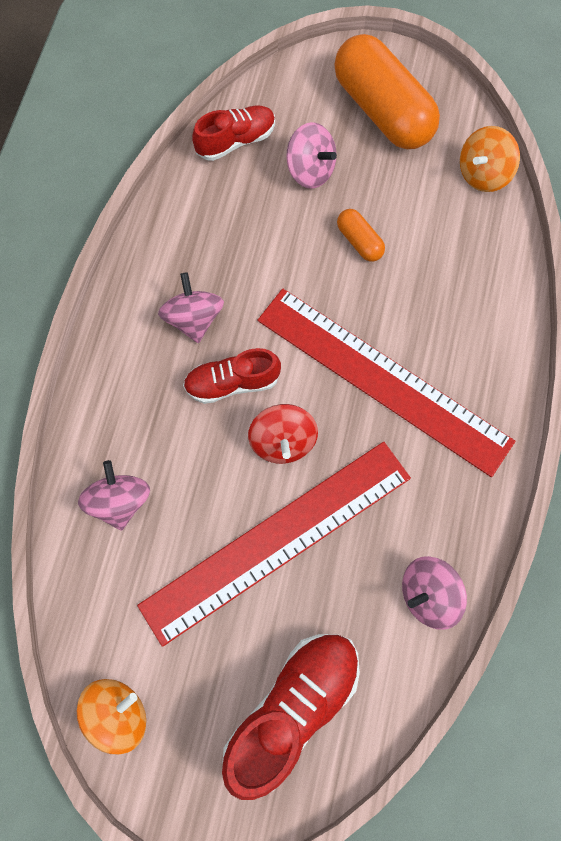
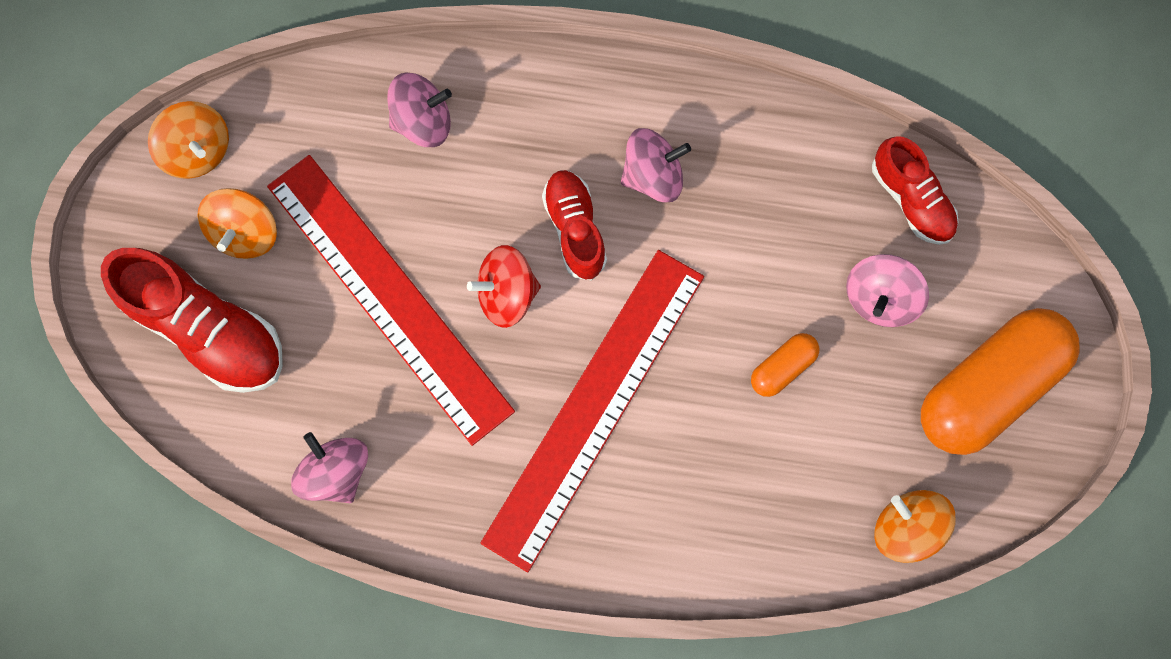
camera: 85 degrees right, 5 degrees up
none -> orange spinning top [198,188,277,259]

